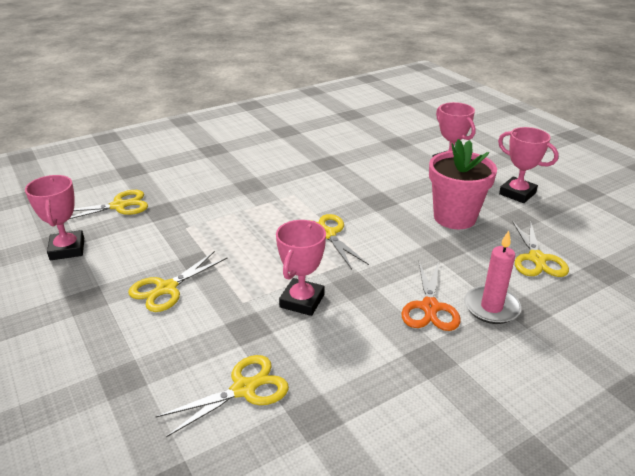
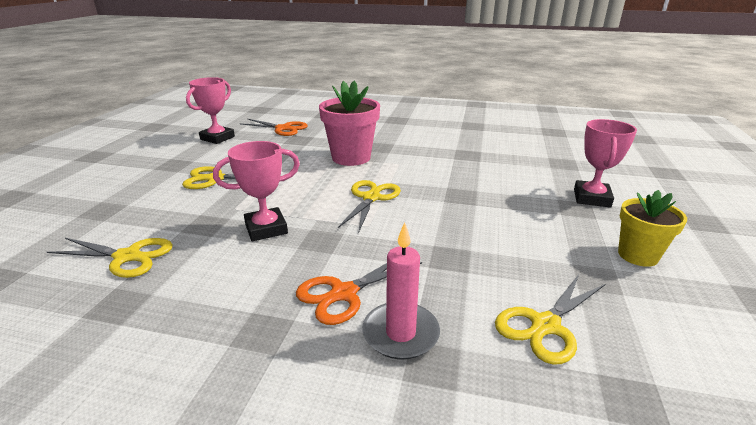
camera: 45 degrees right, 5 degrees down
yellow scissors [68,190,148,220] -> orange scissors [239,119,308,136]
pink flower pot [429,139,497,229] -> pink flower pot moved to [319,81,380,166]
pink trophy [498,127,559,203] -> yellow flower pot [618,190,687,267]

